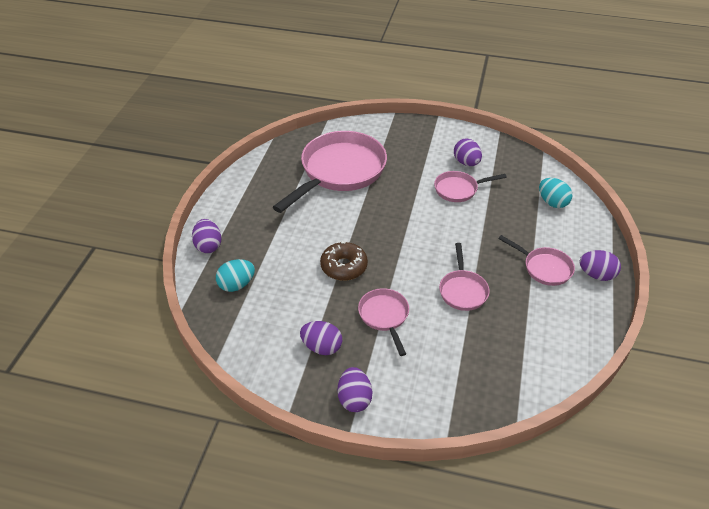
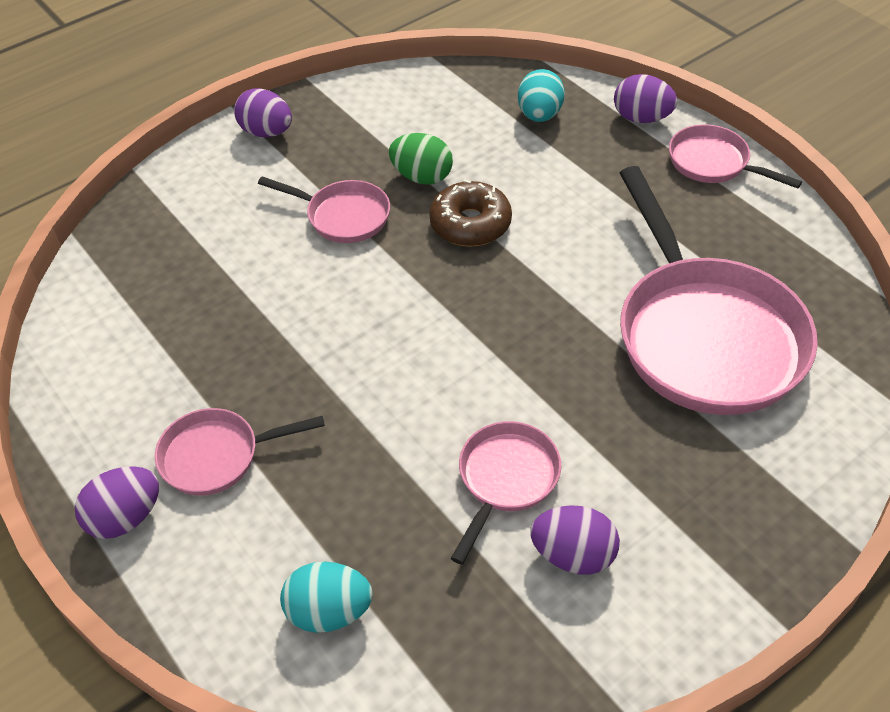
camera: 130 degrees right, 5 degrees up
purple egg [300,321,342,355] -> none
pink pan [439,243,490,311] -> pink pan moved to [669,124,802,188]
none -> green egg [389,133,453,185]

